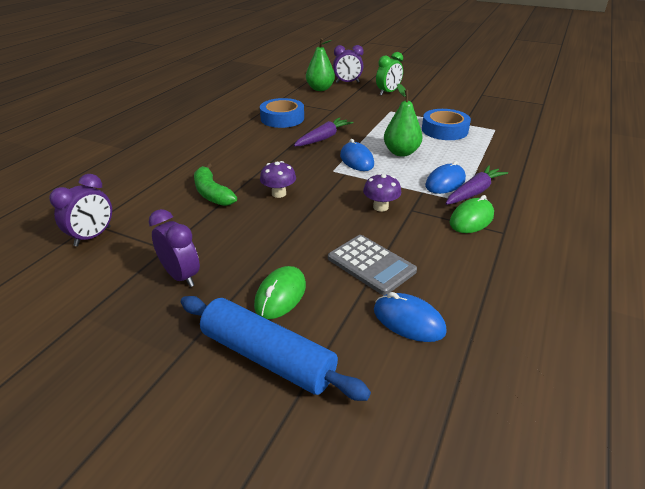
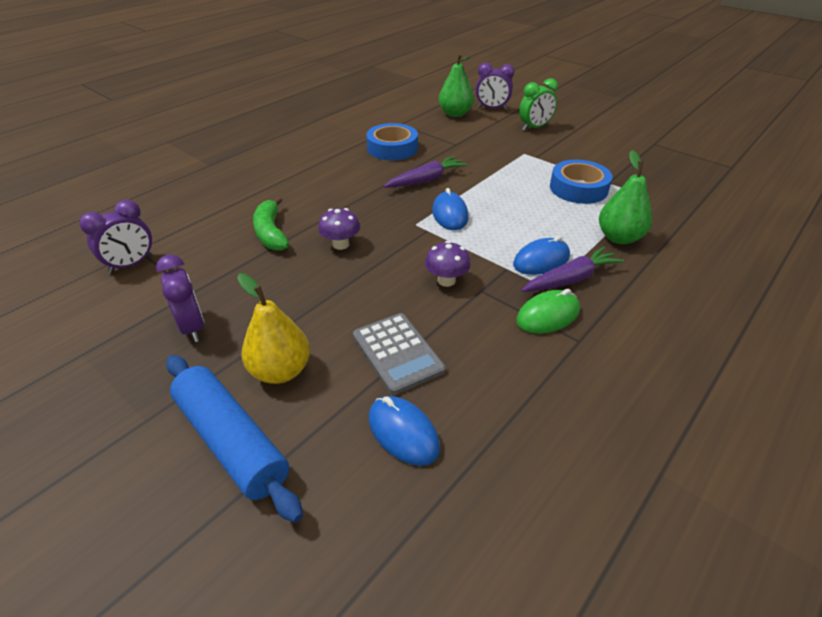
camera: 15 degrees right, 5 degrees up
green mouse [254,266,306,319] -> yellow pear [237,273,310,384]
green pear [384,84,423,157] -> green pear moved to [599,150,652,244]

